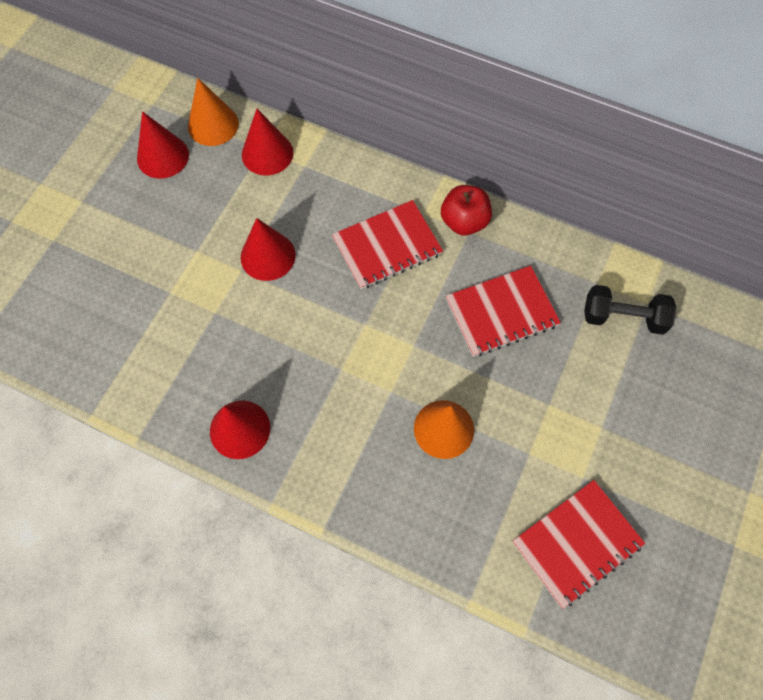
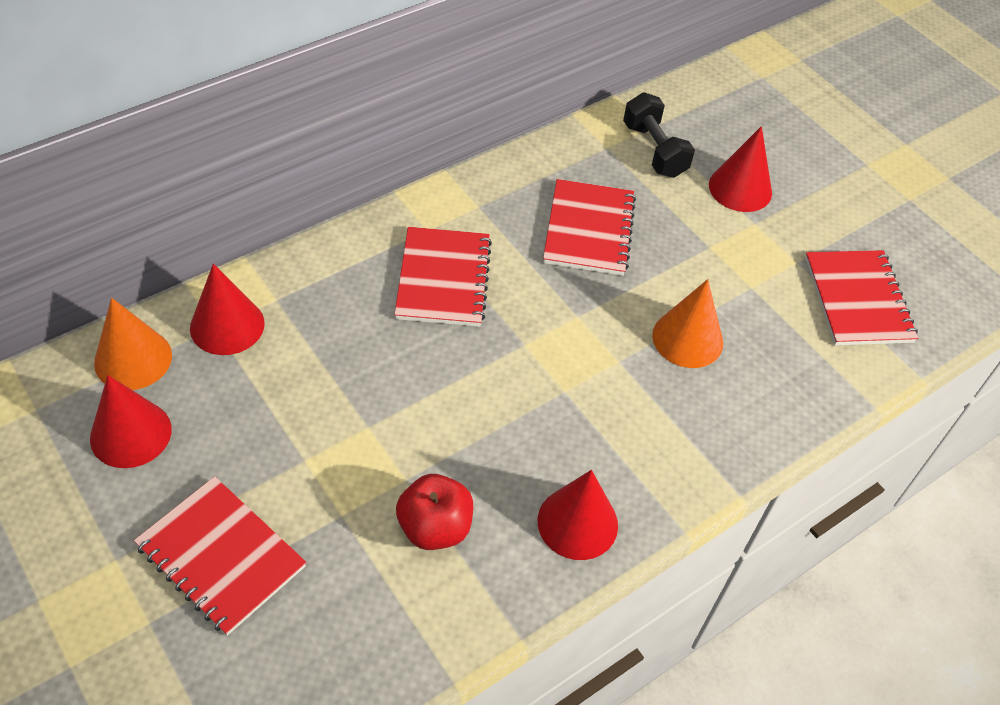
camera: 65 degrees left, 15 degrees down
red cone [241,218,296,281] -> red cone moved to [709,126,772,212]
red apple [441,185,492,235] -> red apple moved to [396,474,473,550]
black dumbbell [584,285,677,335] -> black dumbbell turned 60 degrees counterclockwise [623,92,695,178]
none -> red notebook [134,476,306,636]

